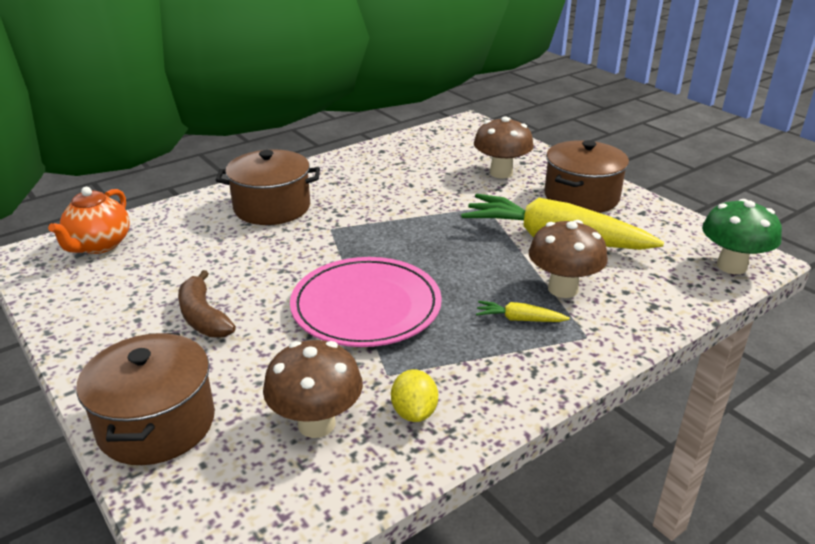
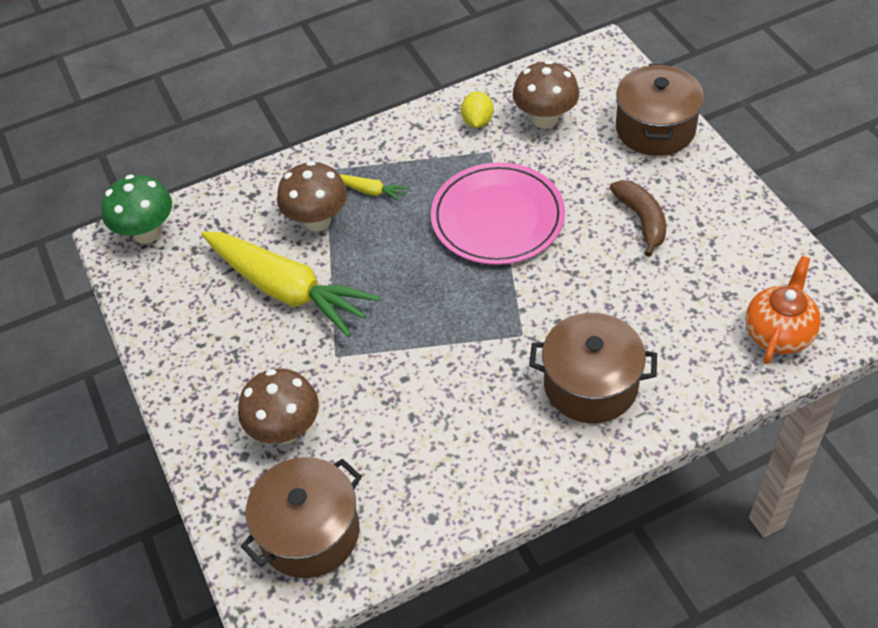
camera: 165 degrees left, 20 degrees up
brown pot [544,140,629,213] -> brown pot moved to [241,457,362,578]

